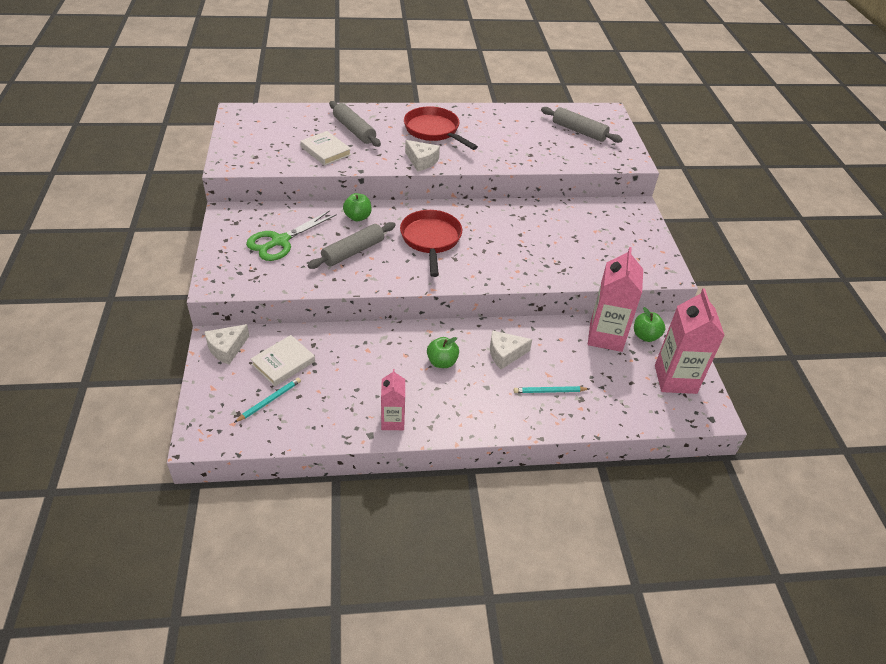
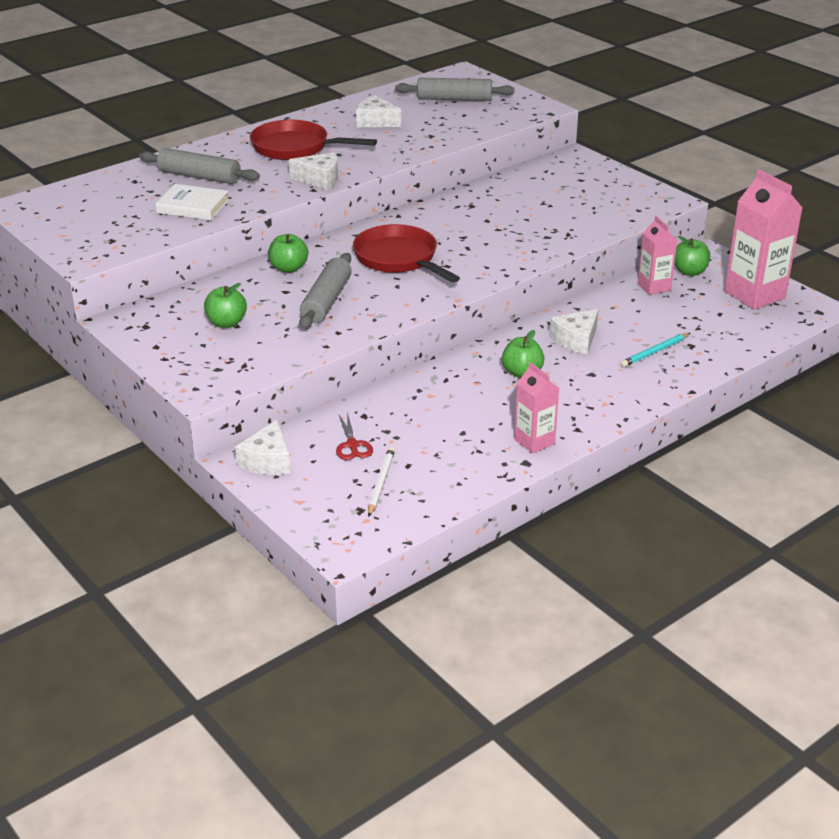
camera: 30 degrees left, 10 degrees down
turquoise pencil [234,377,301,423] -> white pencil [368,447,395,517]
green scissors [246,210,337,261] -> green apple [204,283,247,328]
white book [251,335,315,387] -> red scissors [336,412,373,460]
pink carton [588,247,643,352] -> pink carton [638,216,677,295], size x0.58
none -> white cheese [356,95,401,127]

